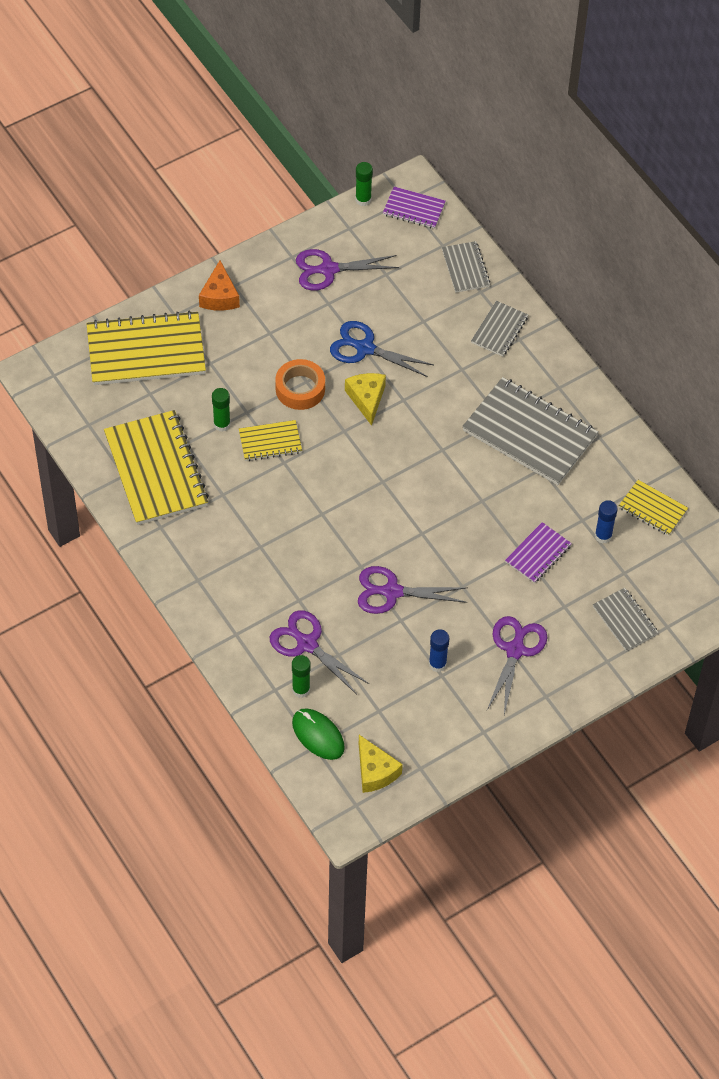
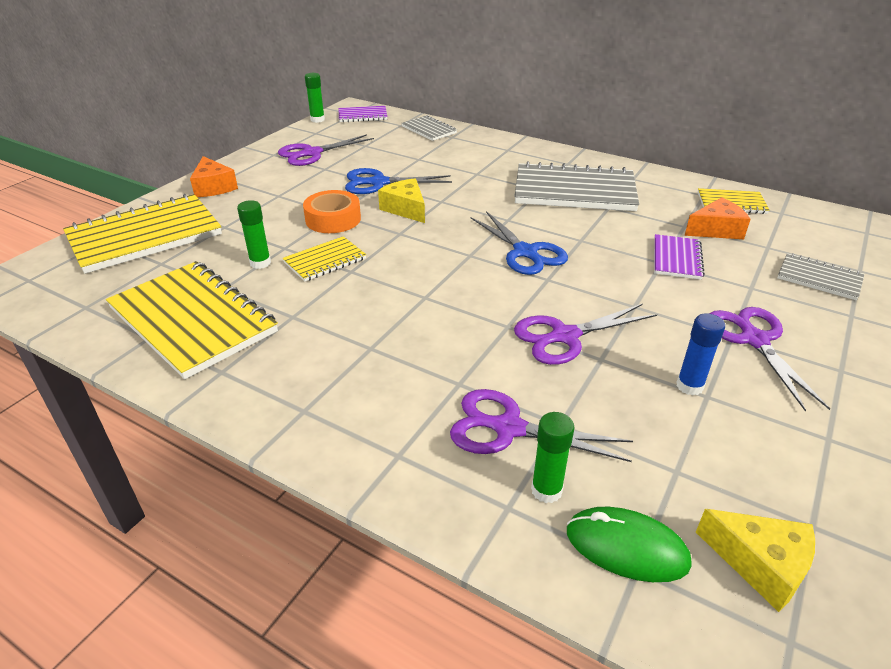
camera: 25 degrees left, 20 degrees down
grey notebook [471,301,528,357] -> none
blue glue stick [595,500,618,544] -> orange cheese [684,197,750,239]
none -> blue scissors [471,211,568,275]

